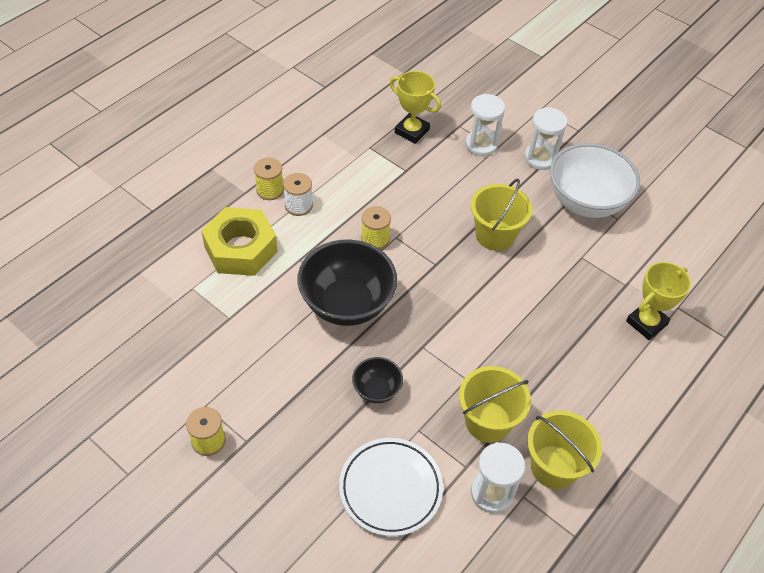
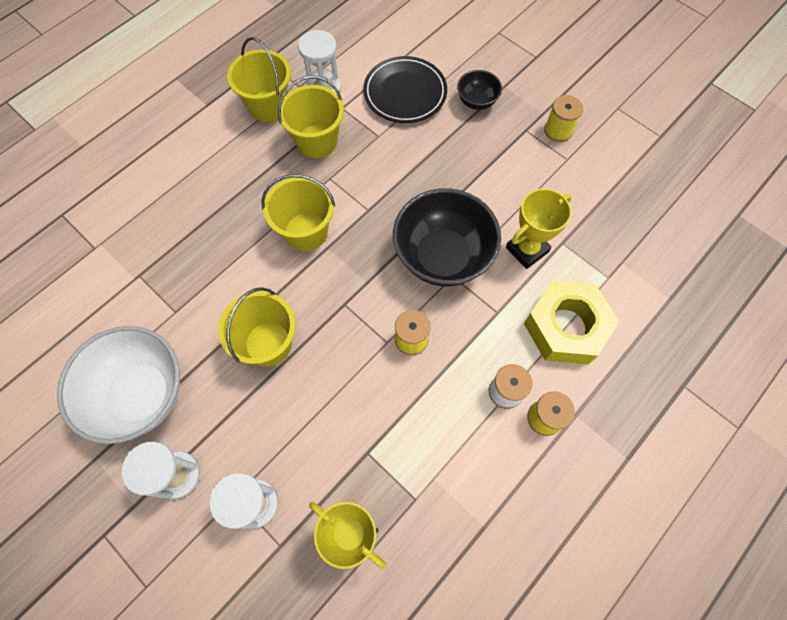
camera: 175 degrees left, 15 degrees up
white plate [339,438,443,536] -> black plate [363,56,447,123]
black bowl [352,357,403,403] -> black bowl moved to [457,70,502,110]
yellow trophy [626,262,691,340] -> yellow trophy moved to [506,188,572,269]
none -> yellow bucket [261,174,335,251]

